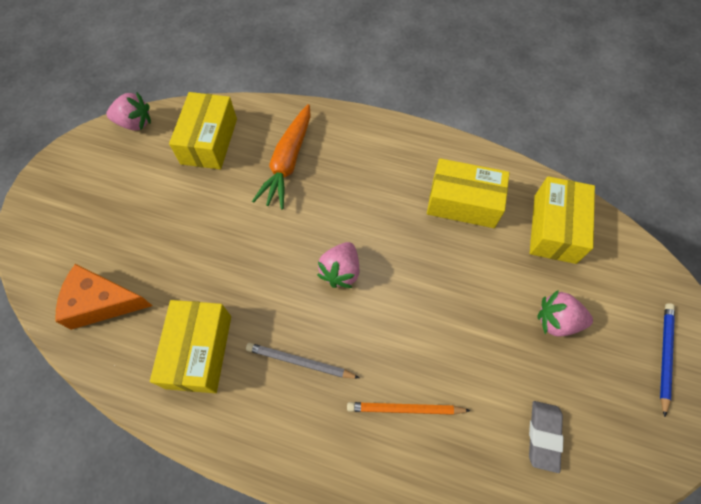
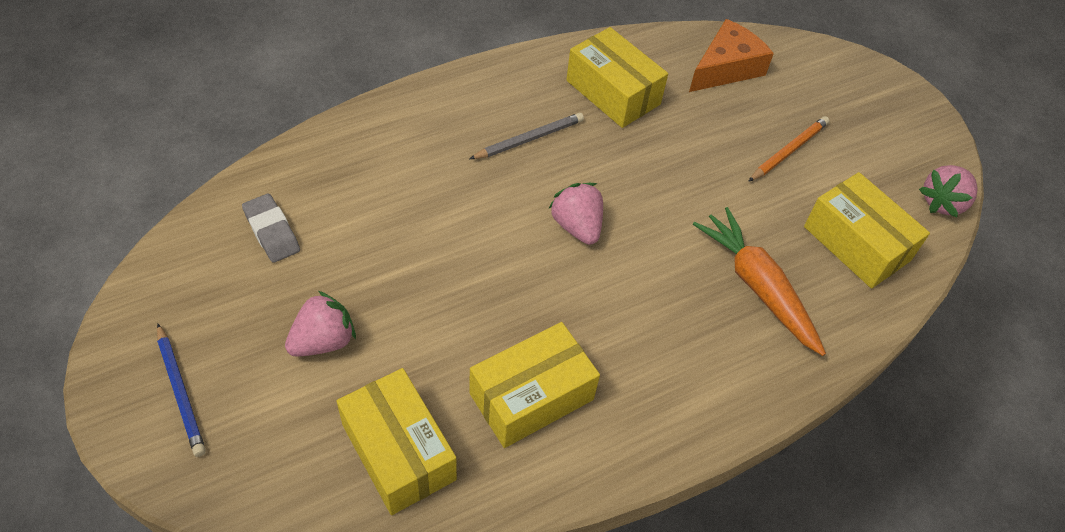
camera: 130 degrees right, 10 degrees down
orange pencil [347,402,471,415] -> orange pencil moved to [748,116,830,182]

